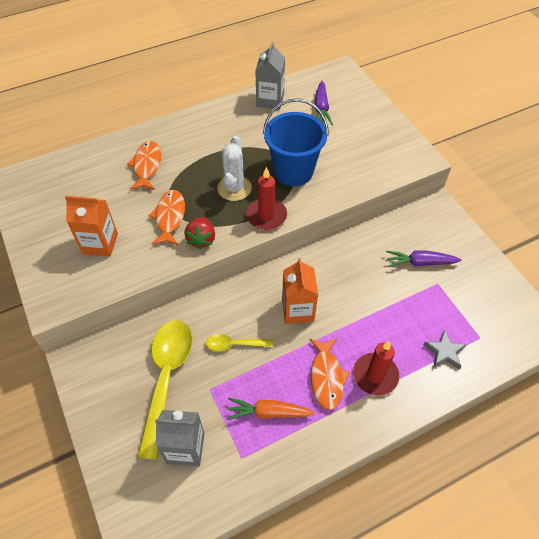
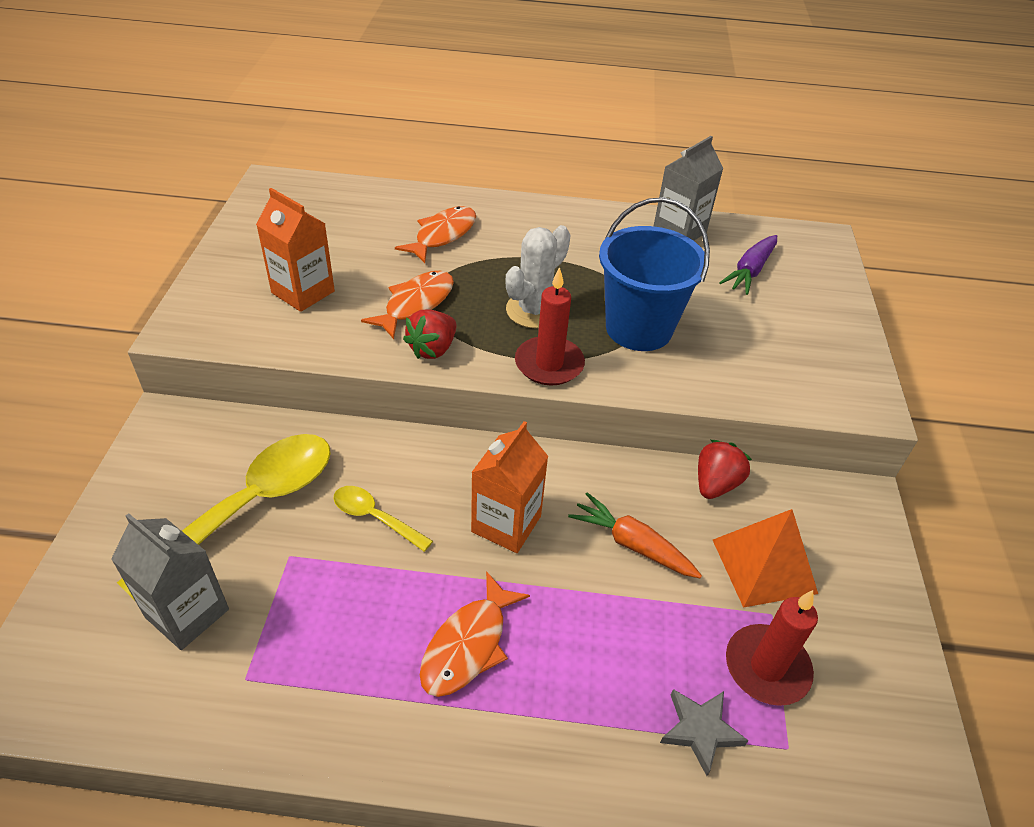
camera: 30 degrees right, 10 degrees down
orange carrot [227,397,315,420] -> orange carrot moved to [568,492,702,578]
red candle [353,341,399,396] -> red candle moved to [726,590,818,706]
purple carrot [386,250,462,267] -> orange pyramid [713,509,818,608]
none -> red strawberry [698,440,752,499]

